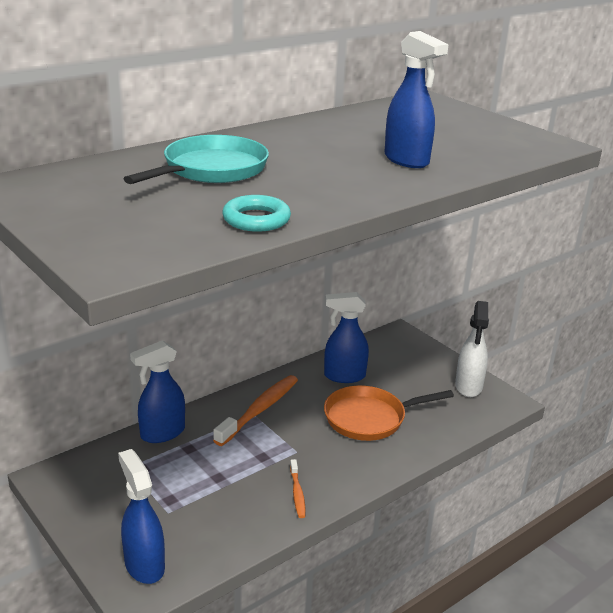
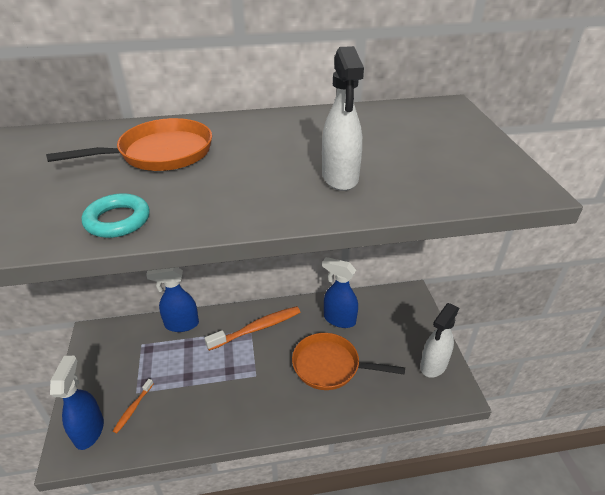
camera: 30 degrees right, 10 degrees up
turquoise pan [123,135,269,184] -> orange pan [46,118,212,171]
orange toothbrush [290,459,305,518] -> orange toothbrush moved to [113,379,154,433]
blue spray bottle [384,31,449,168] -> white spray bottle [322,46,364,191]

